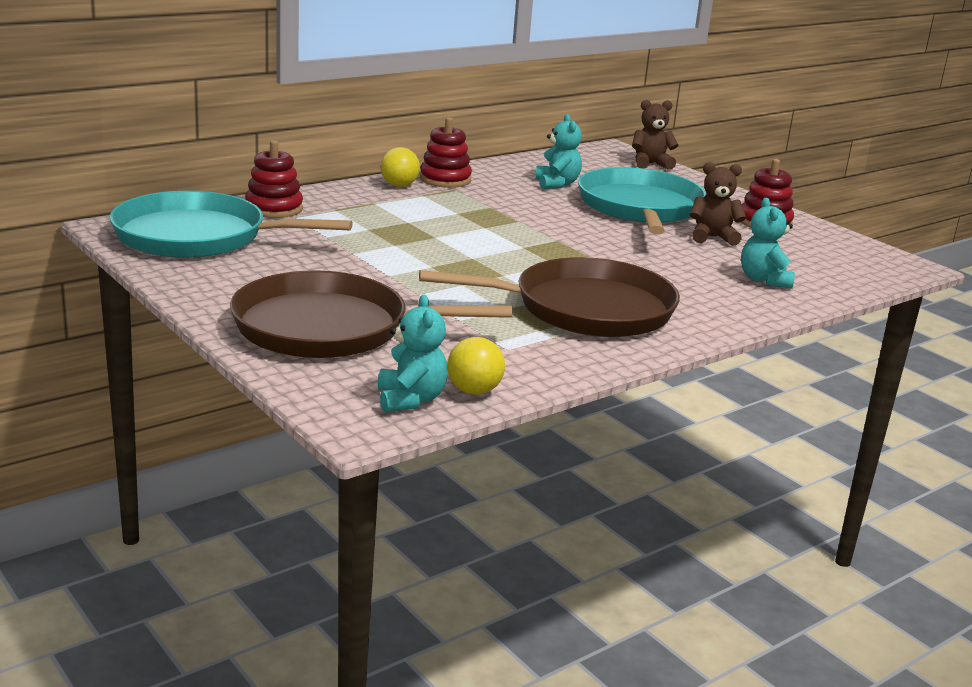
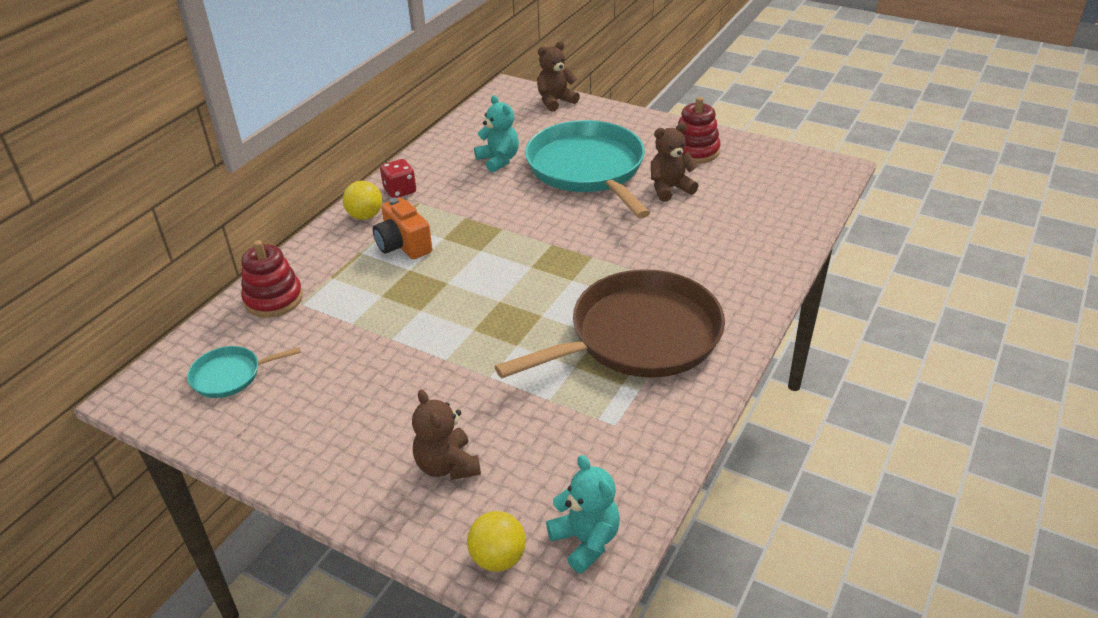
camera: 20 degrees left, 15 degrees up
turquoise pan [110,191,353,258] -> turquoise pan [187,346,301,398], size x0.45
brown pan [230,271,513,358] -> brown teddy bear [412,389,481,480]
red stacking toy [420,117,472,188] -> red dice [380,159,416,198]
yellow ball [447,337,505,395] -> yellow ball moved to [467,511,526,572]
turquoise teddy bear [741,198,795,289] -> none
none -> orange camera [373,198,432,259]

